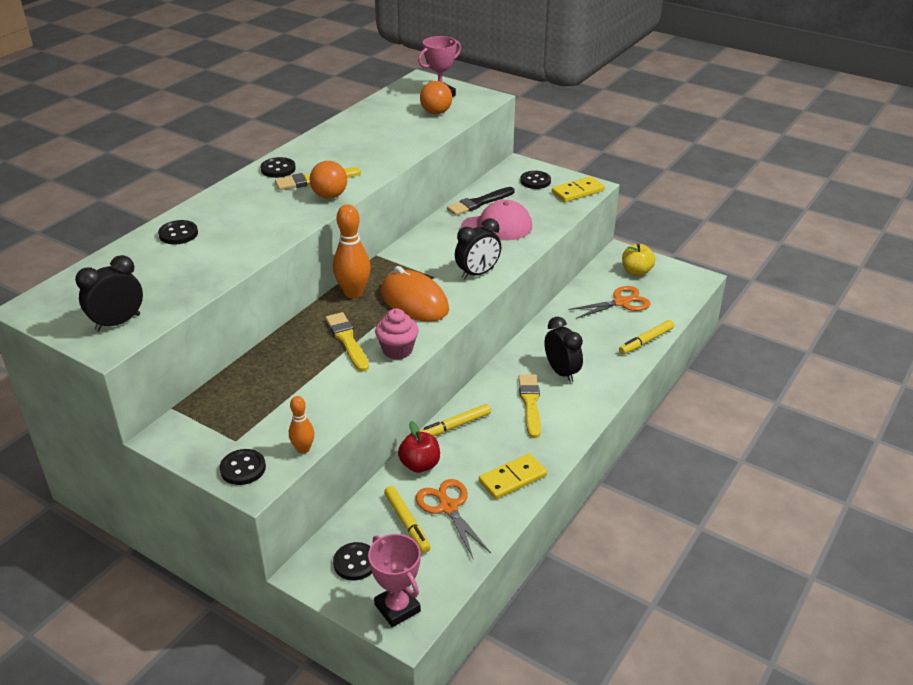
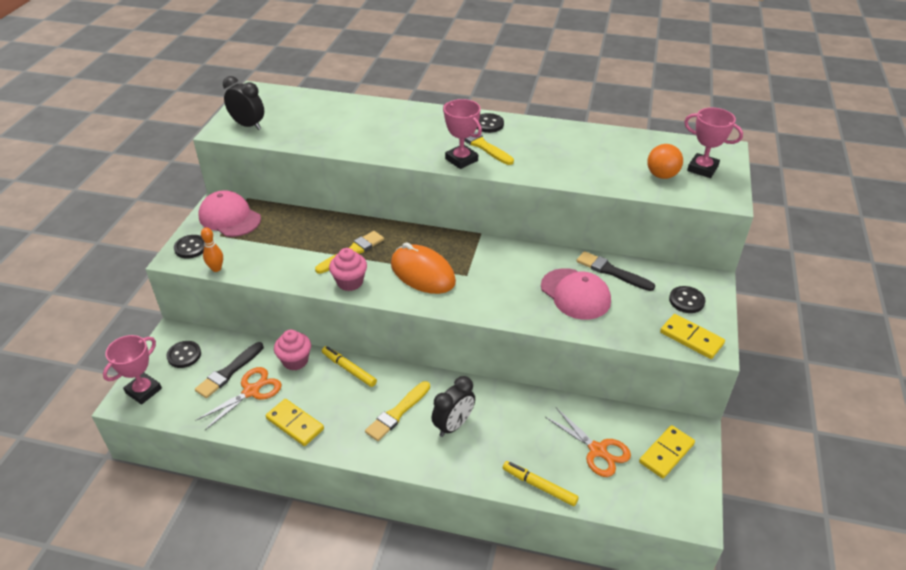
camera: 70 degrees right, 5 degrees up
black button [158,220,198,244] -> none
orange ball [309,161,347,199] -> pink trophy [443,99,482,169]
orange bowling pin [333,204,371,298] -> none
orange mouse [381,266,449,322] -> orange mouse turned 75 degrees counterclockwise [391,242,456,294]
yellow marker [384,486,431,553] -> black brush [195,342,264,398]
red apple [398,421,440,473] -> pink cupcake [274,330,311,370]
black clock [455,218,501,279] -> none
yellow brush [518,375,541,438] -> yellow brush turned 150 degrees clockwise [365,381,430,441]
yellow apple [622,243,655,276] -> yellow domino [639,425,695,479]
none -> pink cap [199,191,261,237]

